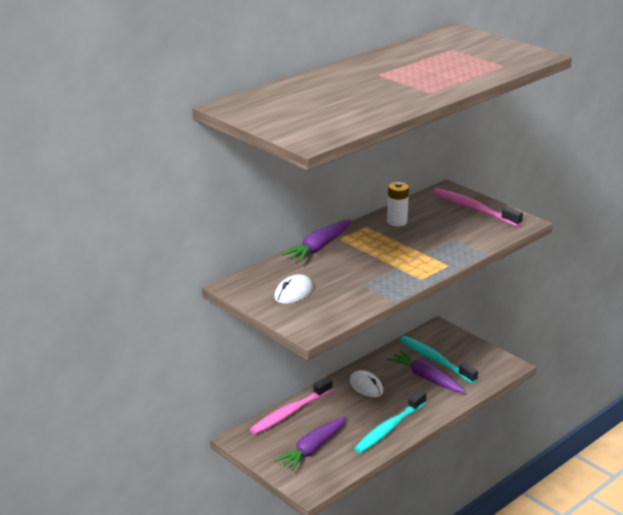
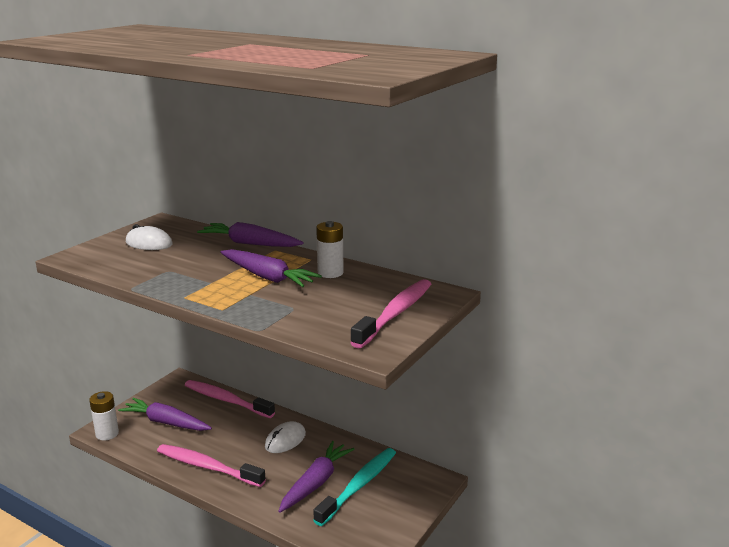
camera: 75 degrees right, 5 degrees down
turquoise toothbrush [354,390,426,453] -> pink toothbrush [157,444,266,487]
none -> white battery [89,391,119,440]
none -> purple carrot [220,249,322,287]

